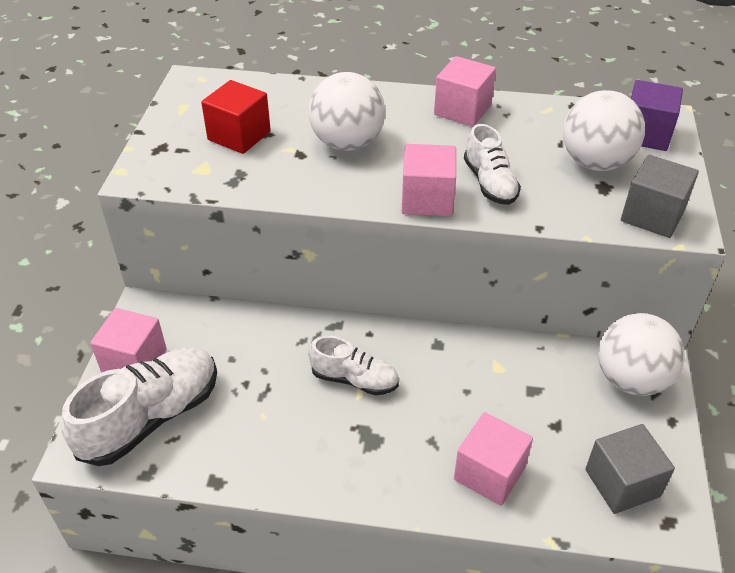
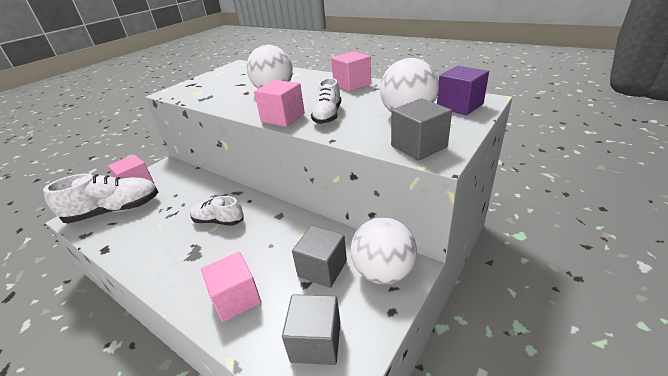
camera: 30 degrees right, 10 degrees down
red cube [201,80,271,154] -> none
white shoe [309,336,399,395] -> white shoe turned 150 degrees clockwise [190,196,244,226]
none -> grey cube [292,226,347,288]

